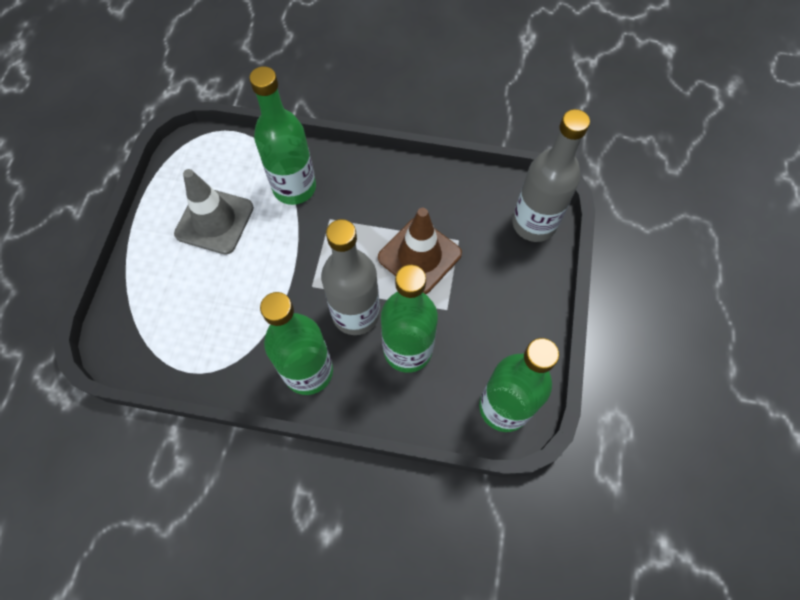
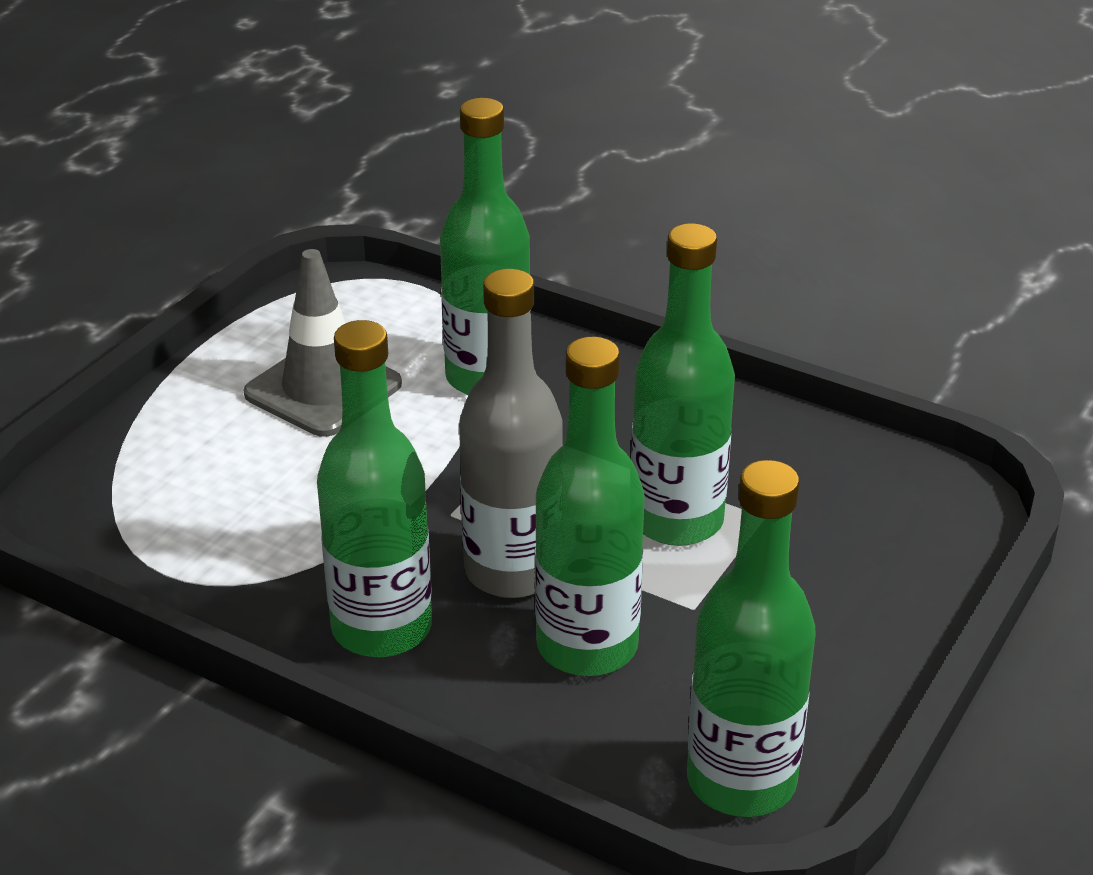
camera: 20 degrees right, 30 degrees down
brown traffic cone [378,208,462,294] -> green bottle [631,223,735,546]
grey bottle [512,109,590,242] -> none

